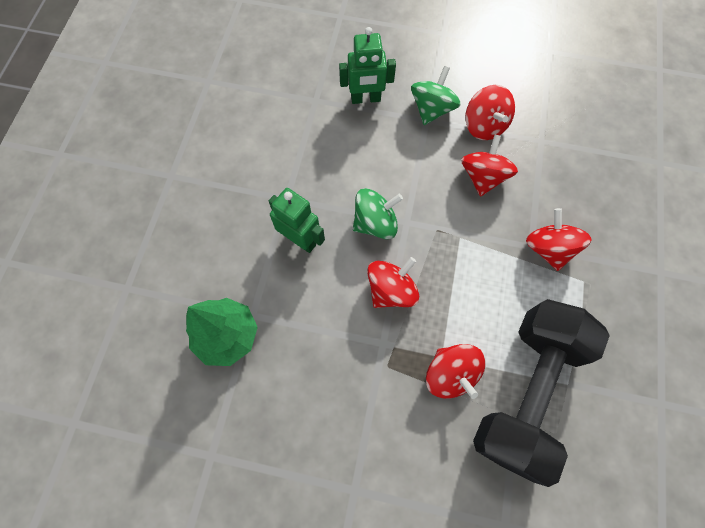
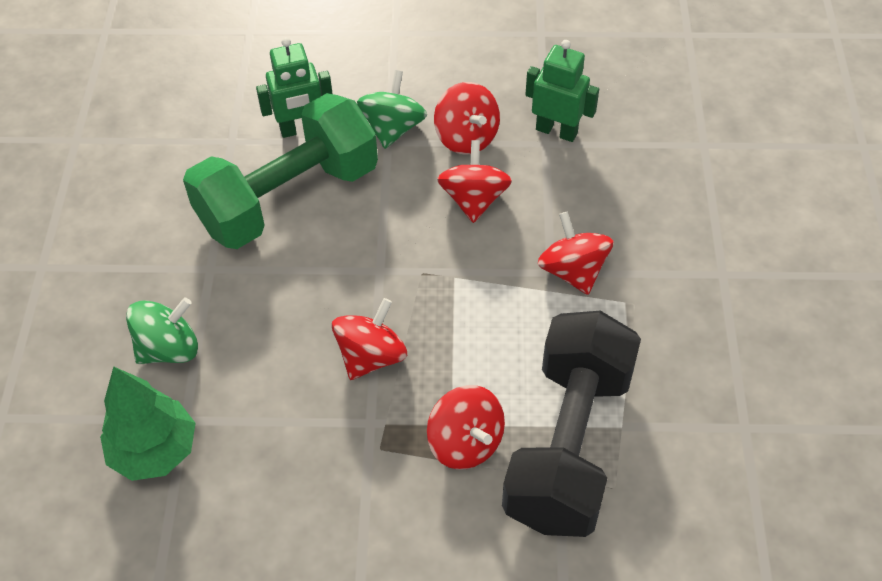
camera: 10 degrees left, 15 degrees down
green robot [269,188,325,253] -> green robot moved to [525,40,599,142]
green spinning top [353,188,403,239] -> green spinning top moved to [126,298,198,364]
none -> green dumbbell [183,93,378,249]

